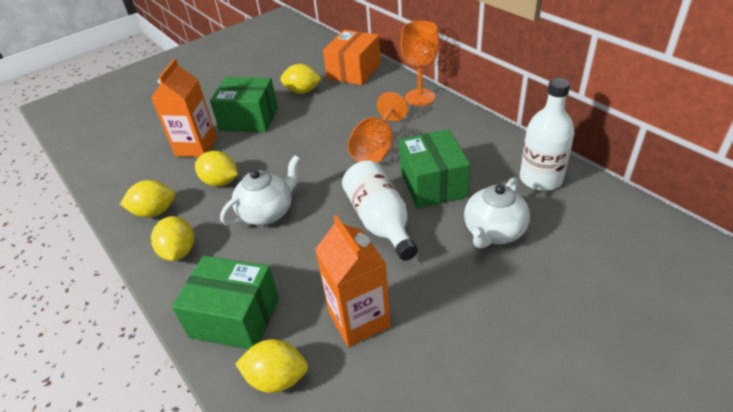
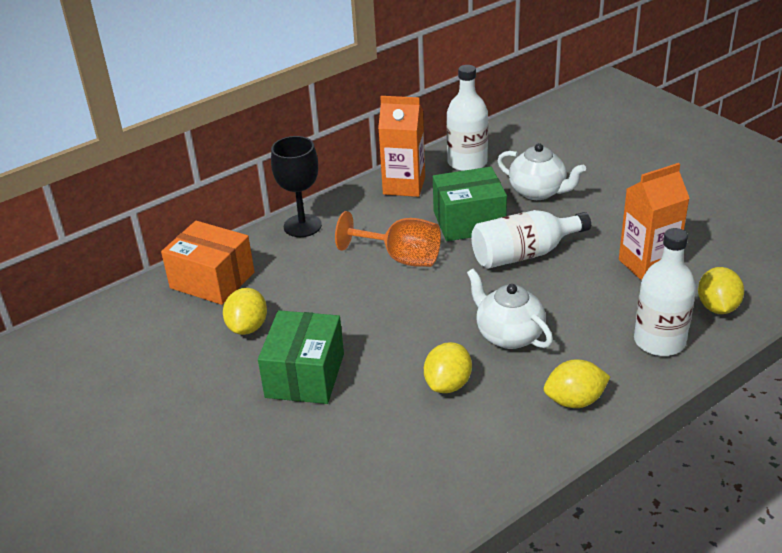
camera: 90 degrees left, 5 degrees down
yellow lemon [120,180,175,218] -> none
orange carton [151,59,217,157] -> orange carton moved to [378,96,425,197]
green box [172,256,279,350] -> white bottle [634,228,696,356]
orange goblet [400,21,439,106] -> black goblet [271,136,322,237]

